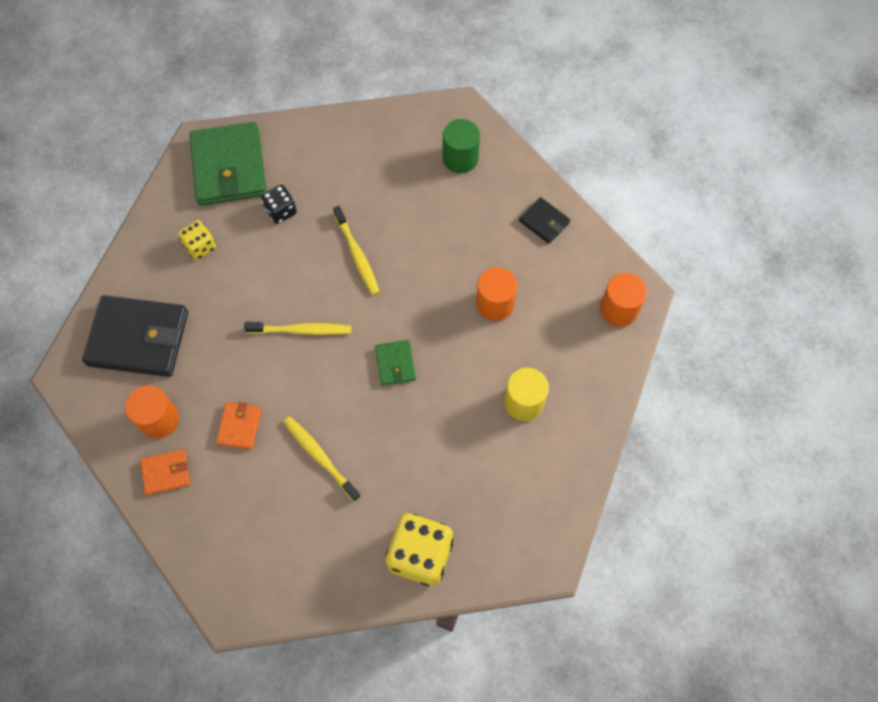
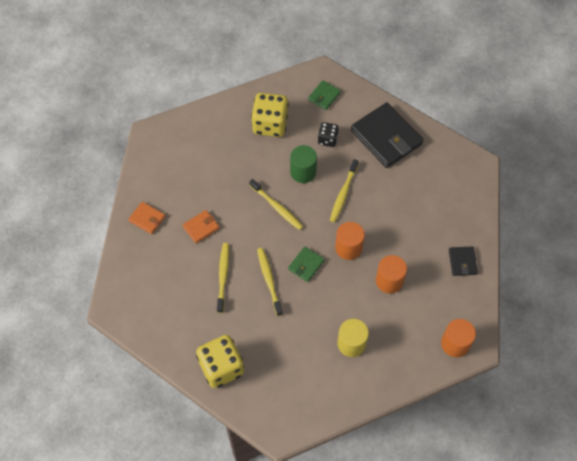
camera: 45 degrees right, 5 degrees down
black wallet [82,295,188,377] -> black wallet moved to [351,102,424,168]
orange cylinder [125,385,179,439] -> orange cylinder moved to [335,222,365,260]
yellow dice [178,220,216,260] -> yellow dice [251,93,289,137], size x1.82
green wallet [189,122,267,206] -> green wallet [308,80,341,110], size x0.48
green cylinder [443,119,480,173] -> green cylinder moved to [290,145,317,183]
none -> yellow toothbrush [257,248,283,316]

